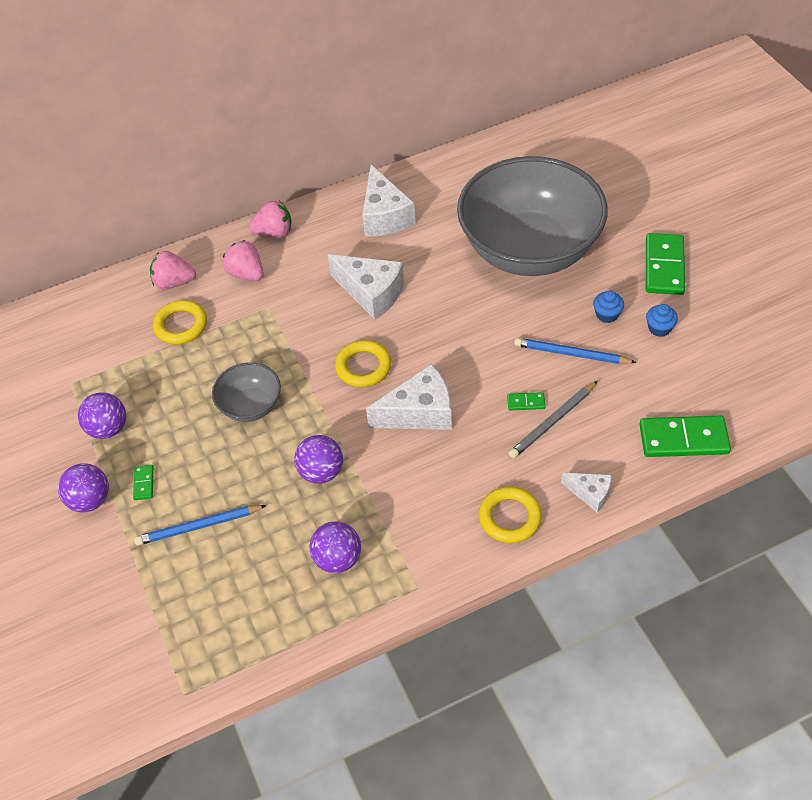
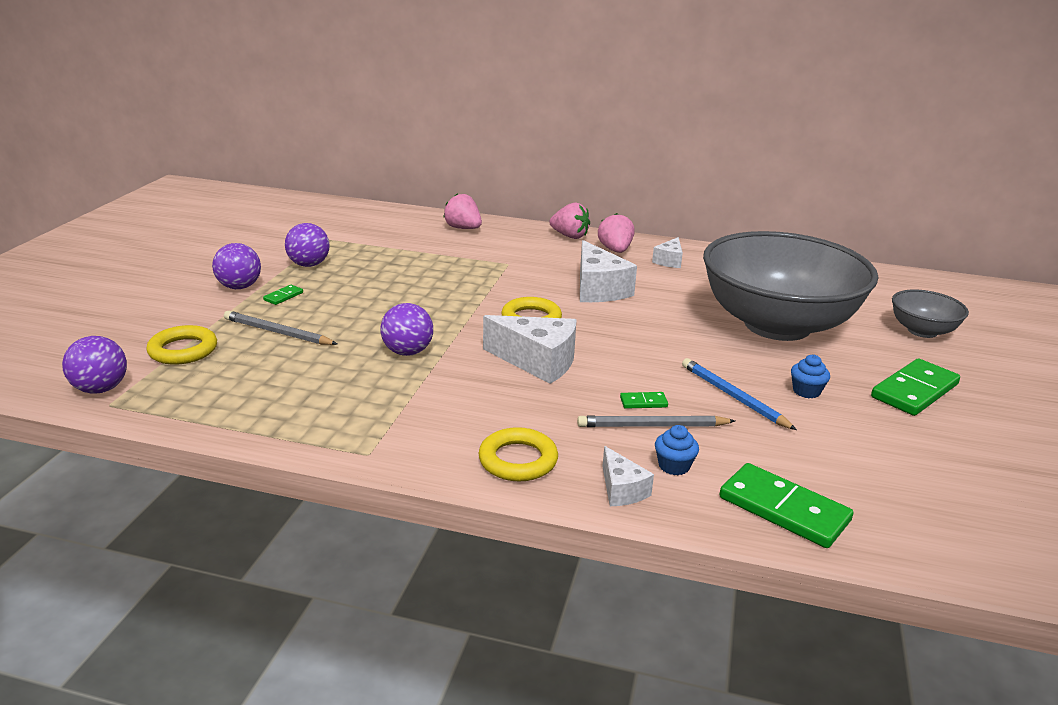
camera: 35 degrees right, 25 degrees down
blue pencil [134,505,267,545] -> grey pencil [224,311,337,345]
yellow ring [153,300,207,345] -> yellow ring moved to [146,325,217,365]
grey bowl [212,362,281,422] -> grey bowl moved to [892,290,969,338]
pink strawberry [223,240,264,281] -> pink strawberry moved to [598,213,634,253]
purple ball [310,521,361,573] -> purple ball moved to [62,336,127,394]
white cheese [362,165,416,237] -> white cheese [652,237,683,268], size x0.55
green domino [507,392,545,410] -> green domino turned 45 degrees counterclockwise [620,392,668,409]
blue cupcake [646,304,678,337] -> blue cupcake moved to [655,425,699,475]

